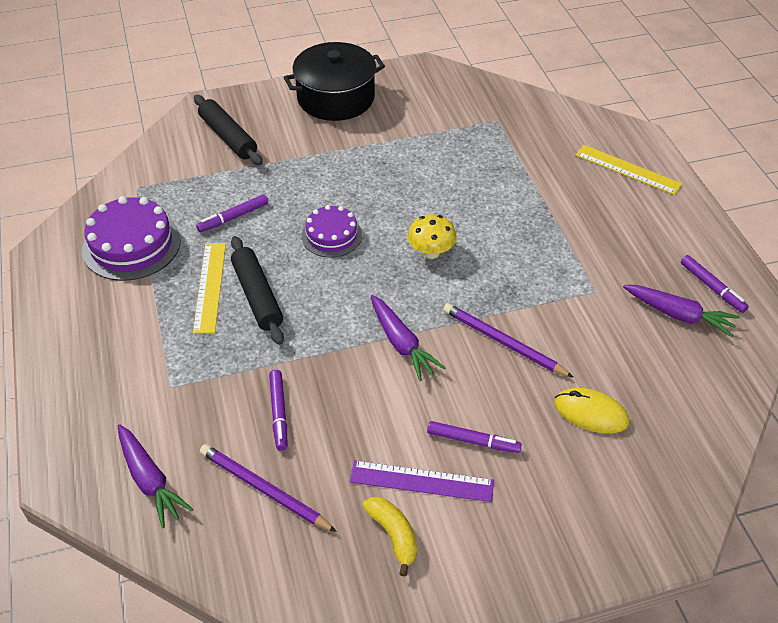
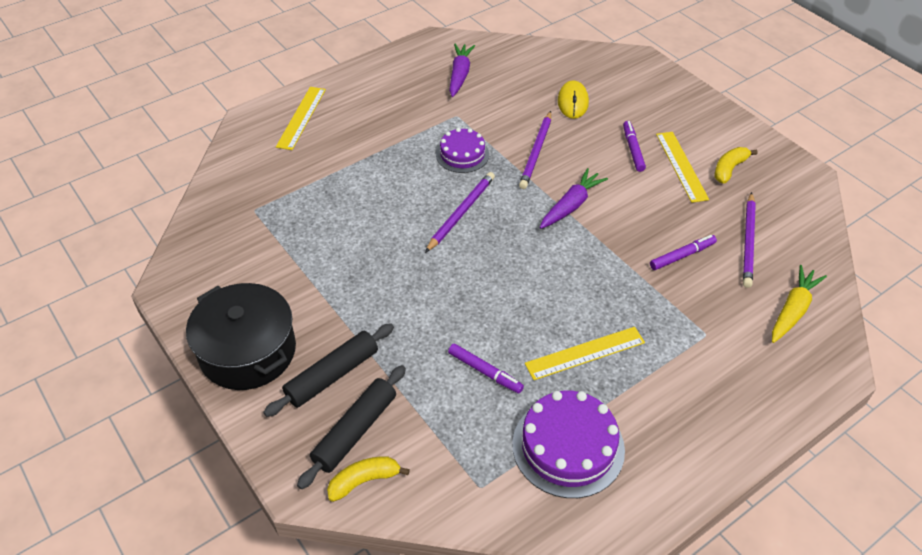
camera: 110 degrees left, 0 degrees up
purple carrot [118,424,193,528] -> yellow carrot [772,265,827,343]
black rolling pin [231,236,284,345] -> black rolling pin moved to [263,323,394,417]
purple cake [302,205,362,258] -> purple cake moved to [436,128,489,173]
purple ruler [350,460,494,502] -> yellow ruler [656,132,709,203]
yellow mushroom [408,214,456,259] -> purple pencil [425,172,495,253]
purple marker [681,255,749,313] -> none
none -> yellow banana [327,457,410,502]

